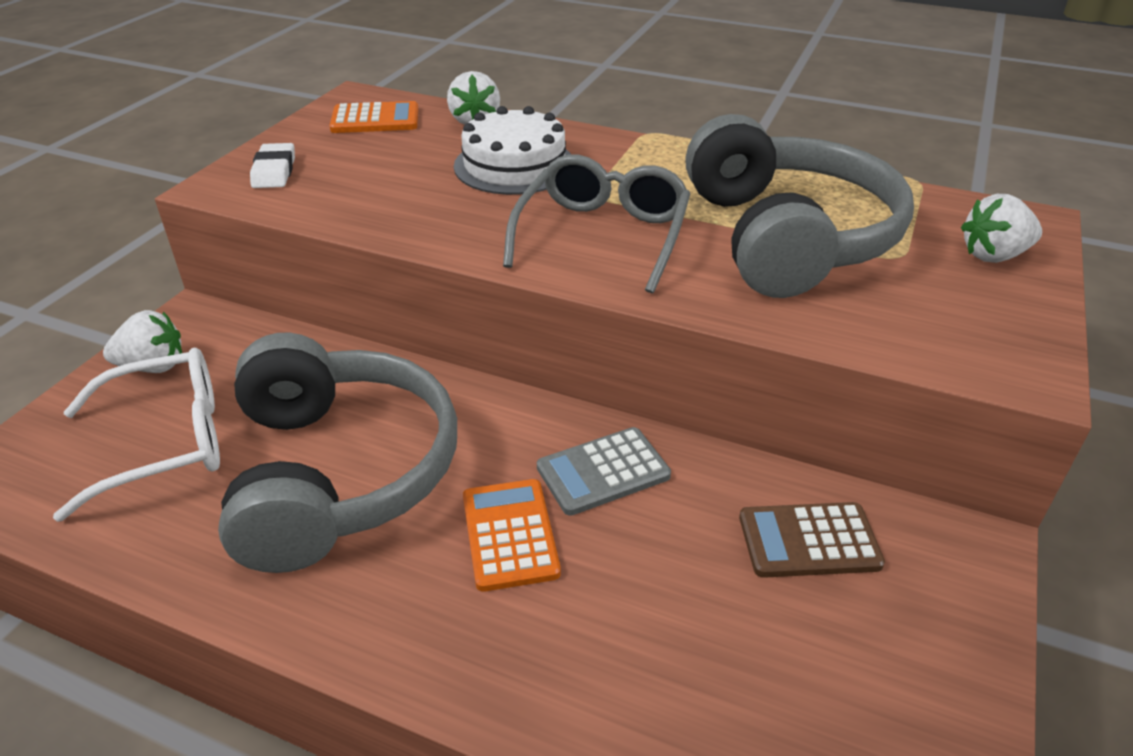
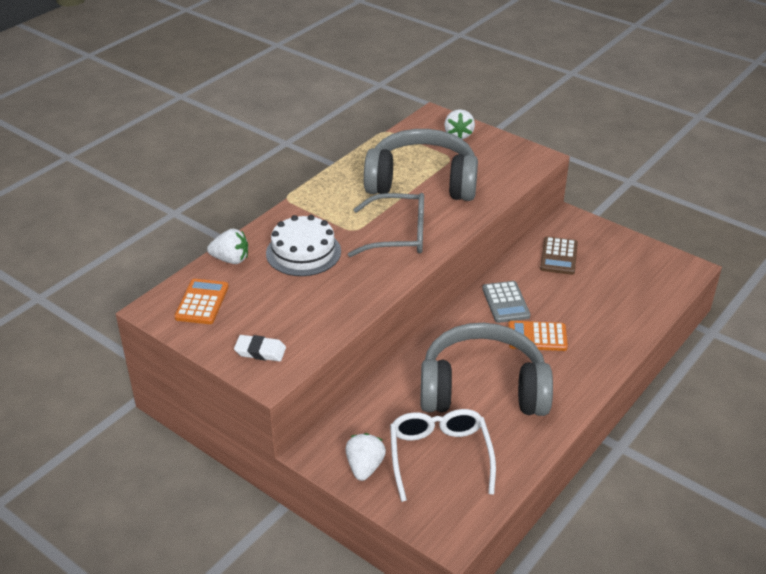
camera: 75 degrees left, 0 degrees up
grey glasses [503,155,690,293] -> grey glasses turned 150 degrees clockwise [348,193,424,257]

